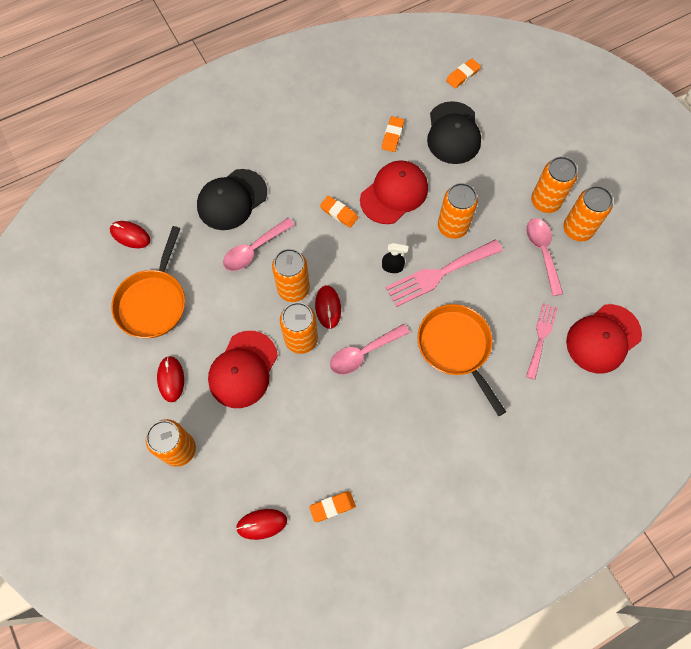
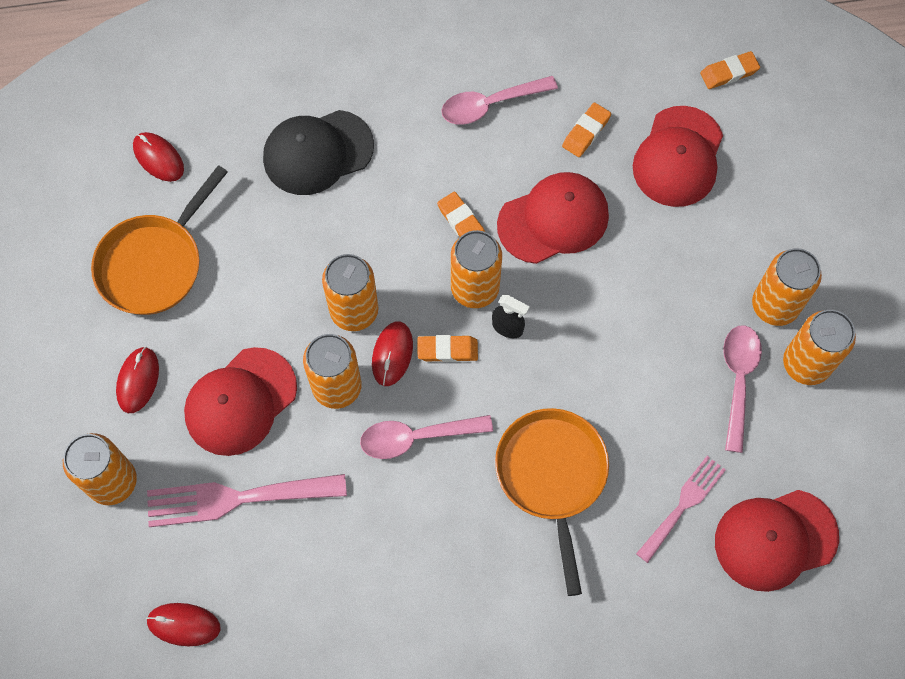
camera: 20 degrees right, 0 degrees up
pink spoon [223,218,295,271] -> pink spoon moved to [441,76,558,124]
orange eraser [309,491,356,522] -> orange eraser moved to [418,335,478,362]
pink fork [386,239,503,307] -> pink fork moved to [147,474,347,527]
black cap [427,101,481,164] -> red cap [633,106,723,207]
orange can [438,183,478,239] -> orange can moved to [451,230,502,308]

